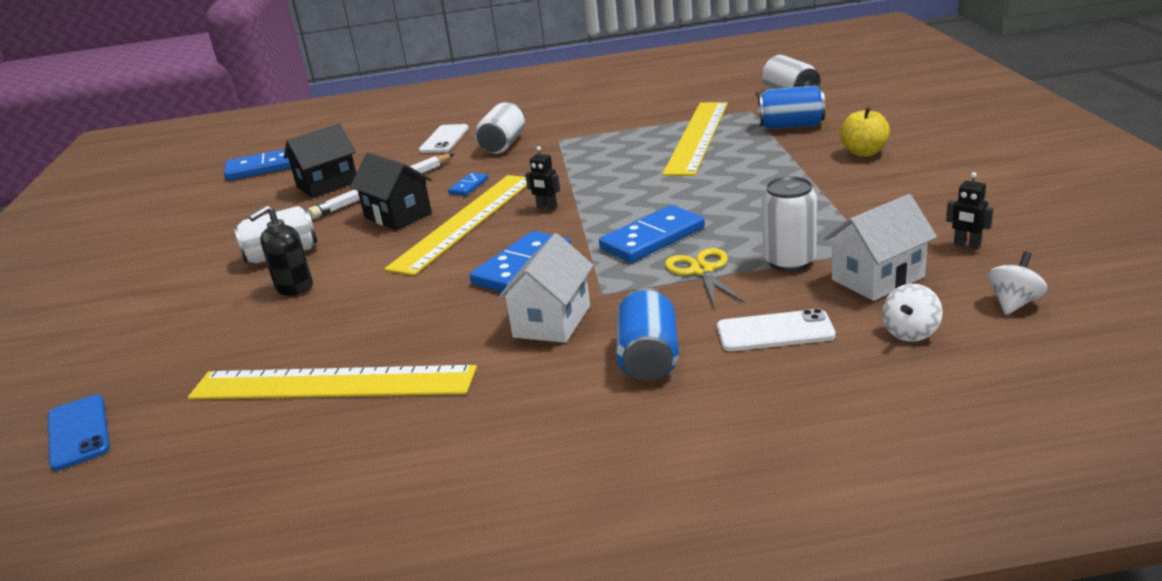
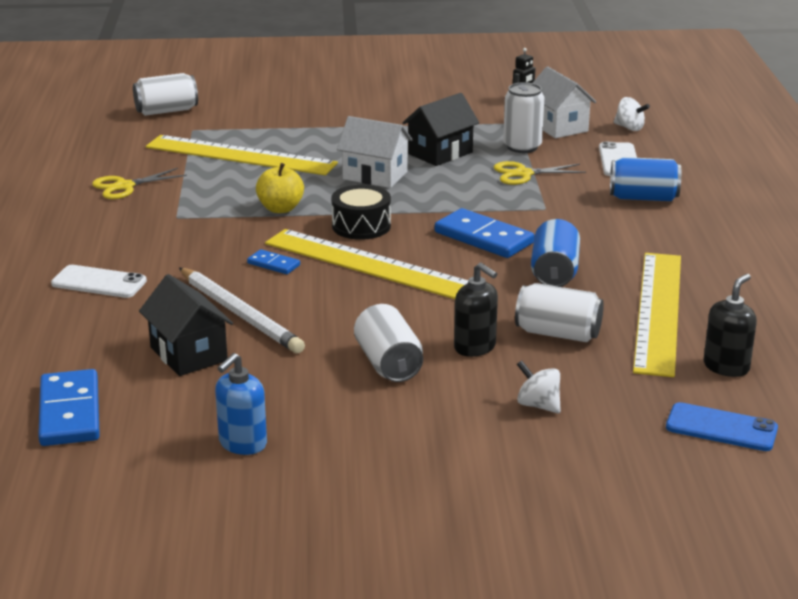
camera: 90 degrees left, 0 degrees up
blue phone [48,394,110,471] -> blue phone turned 45 degrees clockwise [666,402,778,451]
black house [350,153,432,230] -> black house moved to [403,93,479,166]
white can [475,102,525,154] -> white can moved to [515,283,604,342]
white house [497,233,594,343] -> white house moved to [337,116,413,188]
black robot [525,146,560,210] -> black drum [331,185,391,240]
blue domino [599,205,705,263] -> none
blue can [758,86,825,129] -> blue can moved to [531,219,580,287]
yellow apple [840,106,890,157] -> yellow apple moved to [256,163,304,213]
white spinning top [988,251,1048,315] -> white spinning top moved to [517,360,561,413]
none -> yellow scissors [92,168,187,199]
none -> blue soap dispenser [215,353,267,455]
none -> black soap dispenser [703,274,757,377]

